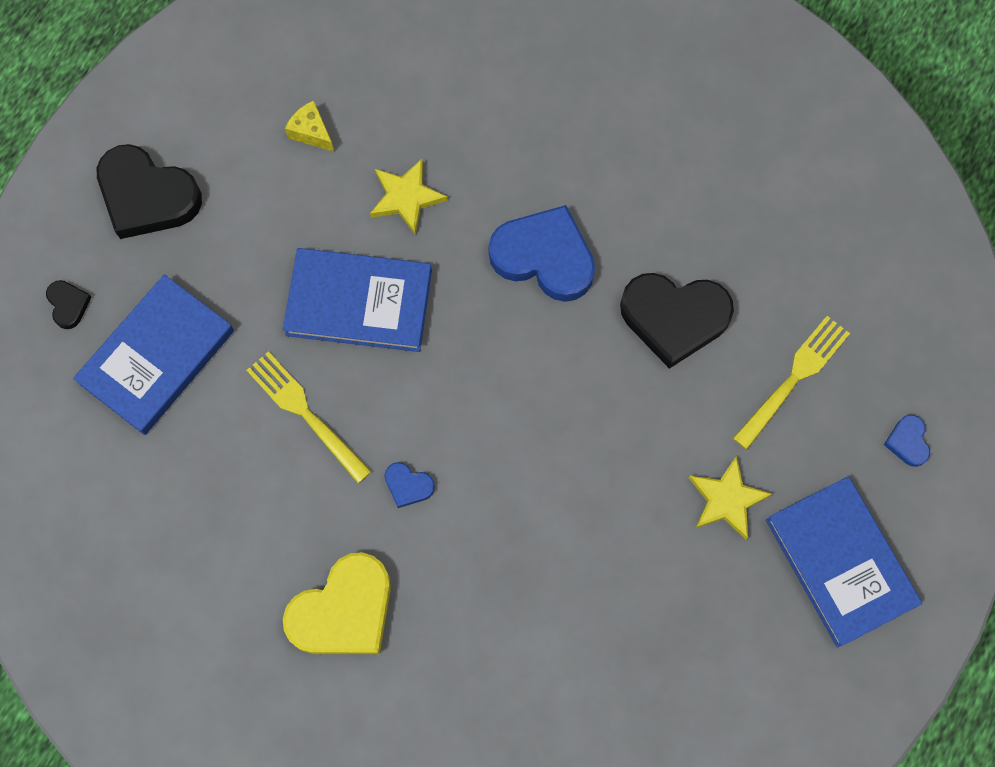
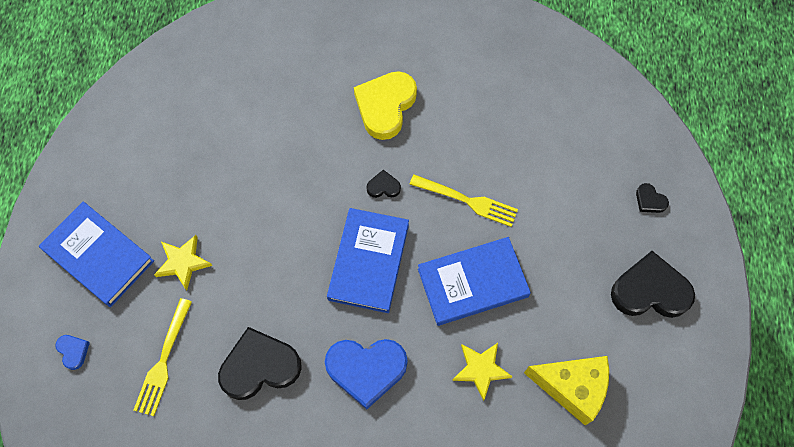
camera: 155 degrees right, 5 degrees down
blue book [73,275,234,435] -> blue book moved to [327,208,409,313]
yellow cheese [285,101,334,152] -> yellow cheese [524,356,609,425], size x2.05
blue heart [385,462,435,508] -> black heart [366,170,401,198]

